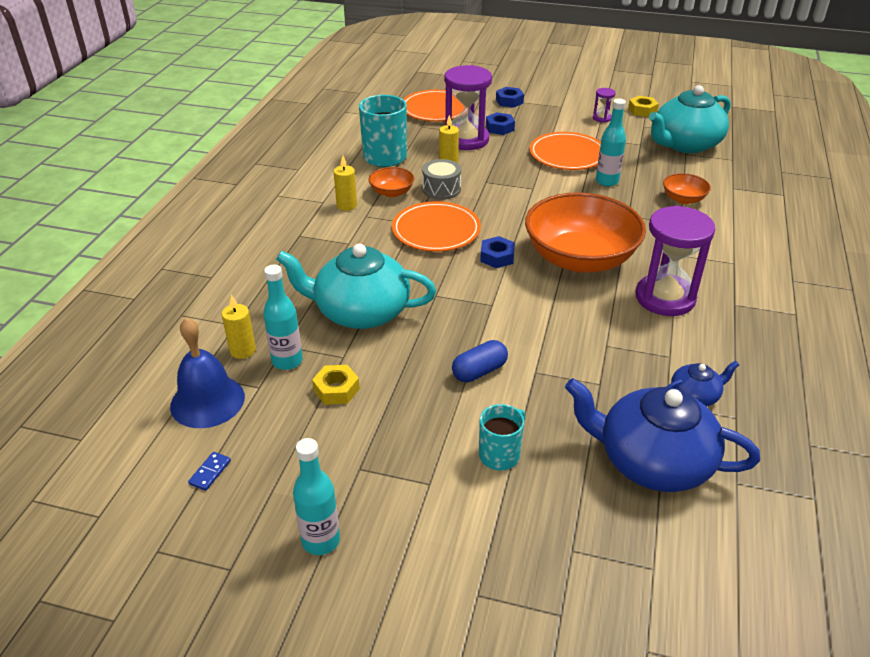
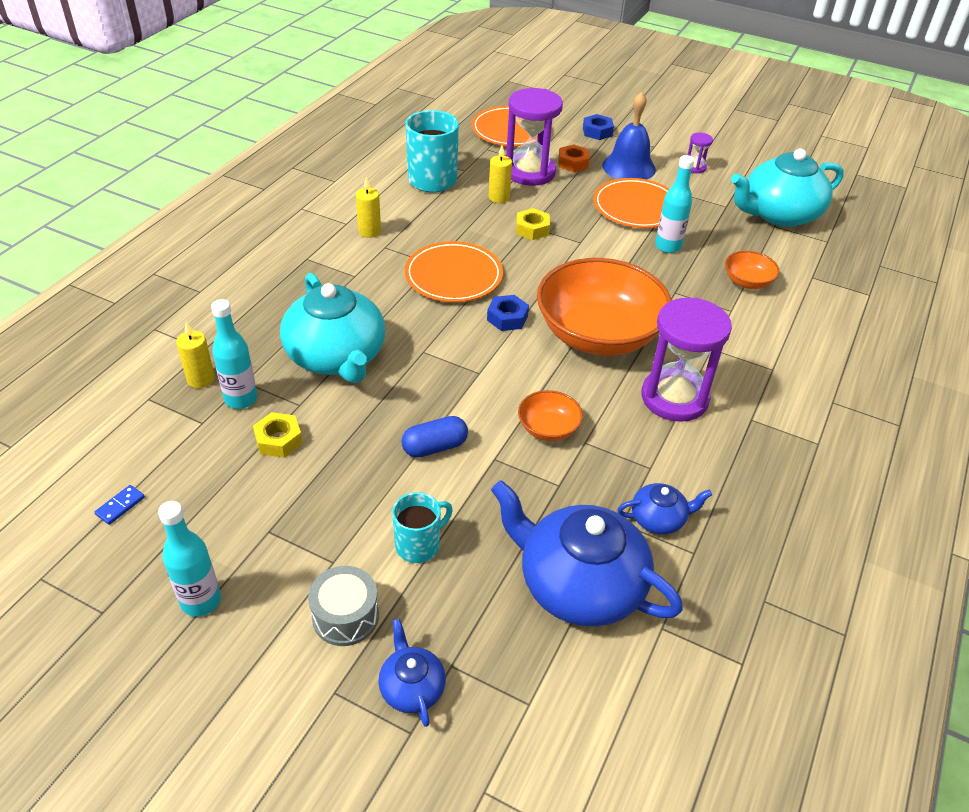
camera: 10 degrees right, 5 degrees up
blue bell [170,317,245,428] -> blue bell moved to [602,92,656,180]
turquoise teapot [276,244,436,329] -> turquoise teapot turned 135 degrees counterclockwise [280,273,385,383]
orange bowl [368,167,414,197] -> orange bowl moved to [518,390,583,441]
grey drum [422,159,461,200] -> grey drum moved to [308,566,379,646]
blue nut [486,112,515,135] -> orange nut [558,144,590,172]
yellow nut [628,96,659,117] -> yellow nut moved to [516,208,550,240]
none -> blue teapot [378,618,446,727]

